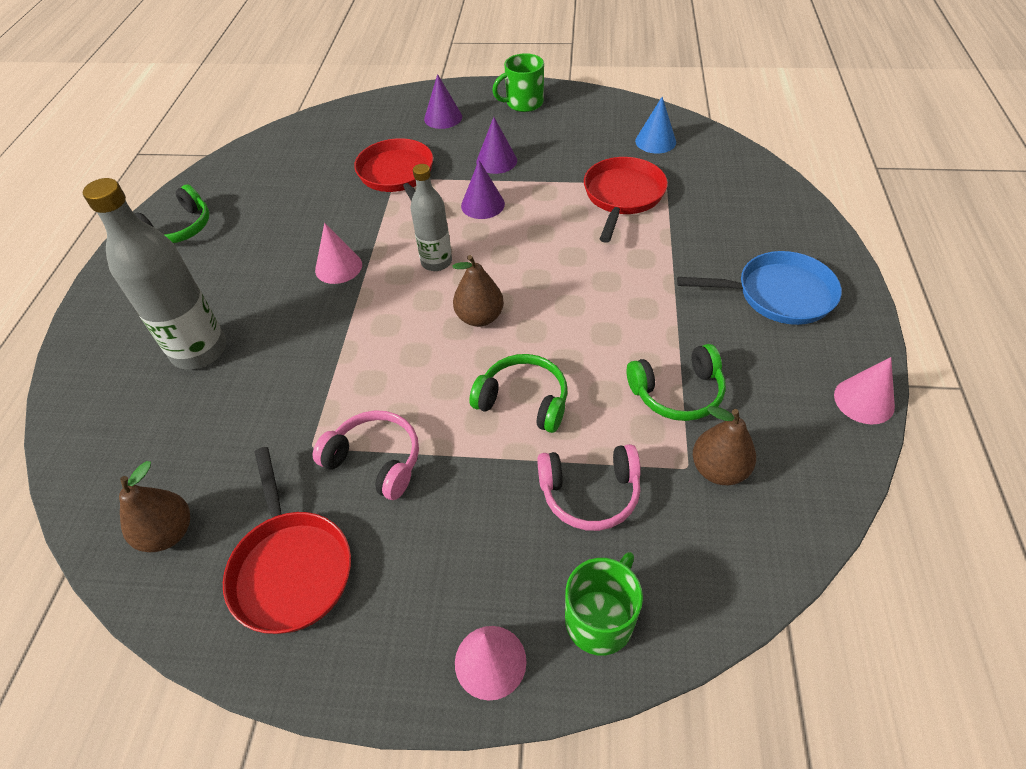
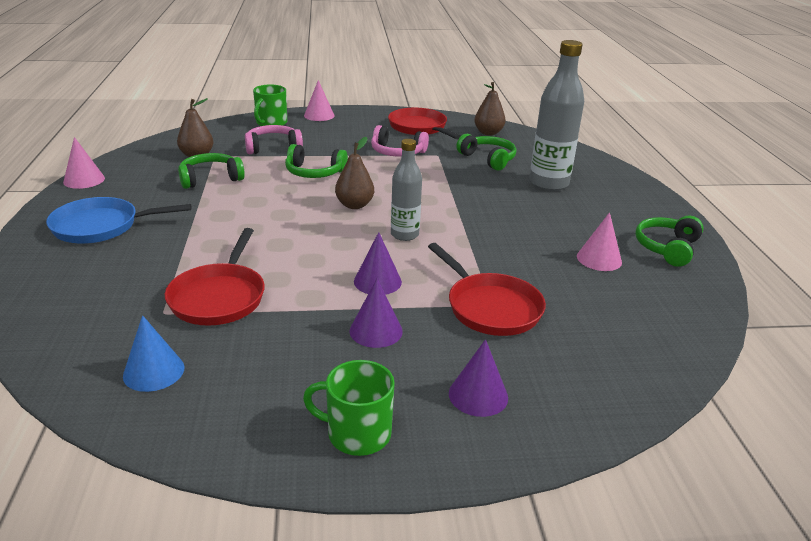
camera: 165 degrees right, 20 degrees down
pink cone [315,223,362,284] -> pink cone moved to [577,212,622,271]
green mug [492,53,544,112] -> green mug turned 135 degrees counterclockwise [303,360,395,456]
none -> green headphones [456,134,516,170]

